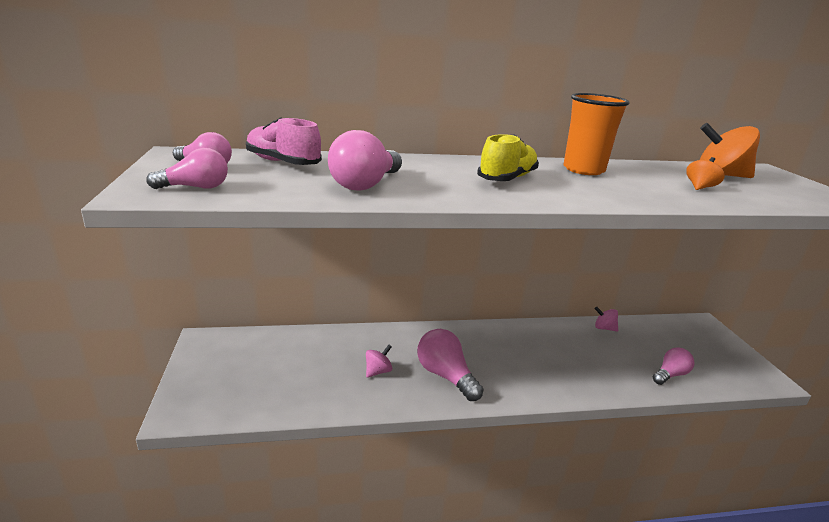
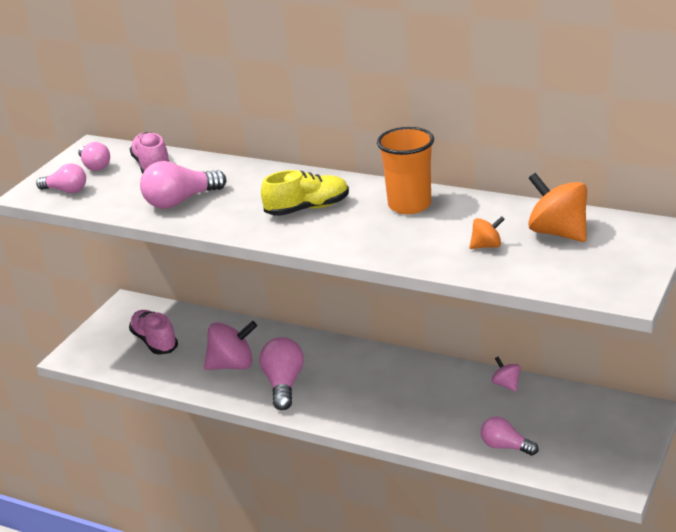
camera: 40 degrees right, 5 degrees up
pink spinning top [366,345,392,378] -> pink spinning top [204,321,257,370], size x1.89
pink light bulb [653,347,695,385] -> pink light bulb turned 150 degrees counterclockwise [481,416,538,455]
none -> pink shoe [129,310,178,355]

